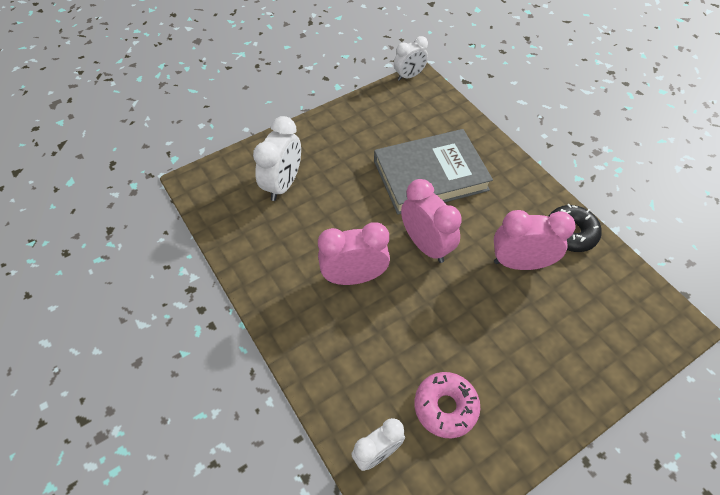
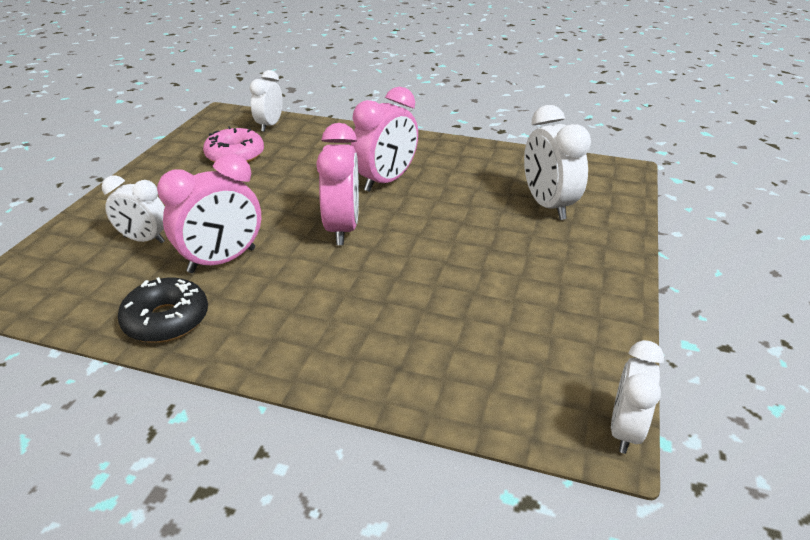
camera: 140 degrees right, 20 degrees down
grey book [374,129,493,215] -> none
pink clock [401,179,462,263] -> pink clock turned 105 degrees counterclockwise [316,123,359,245]
none -> white clock [102,175,165,243]

